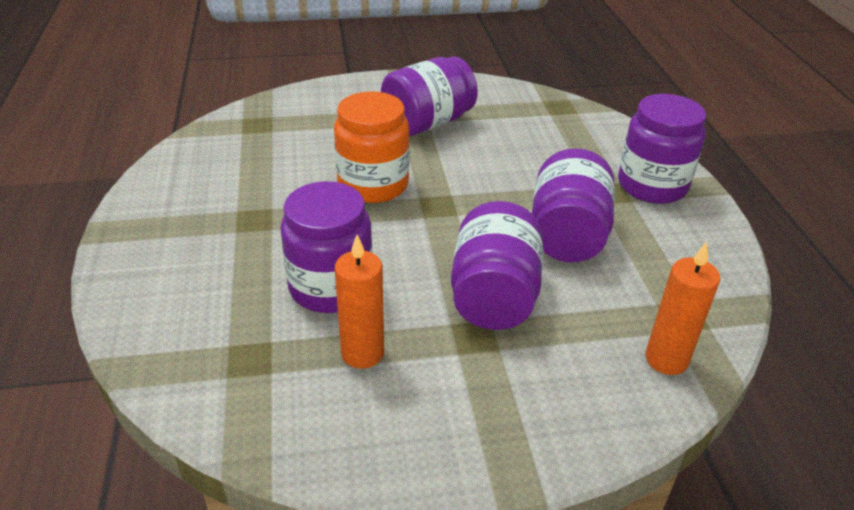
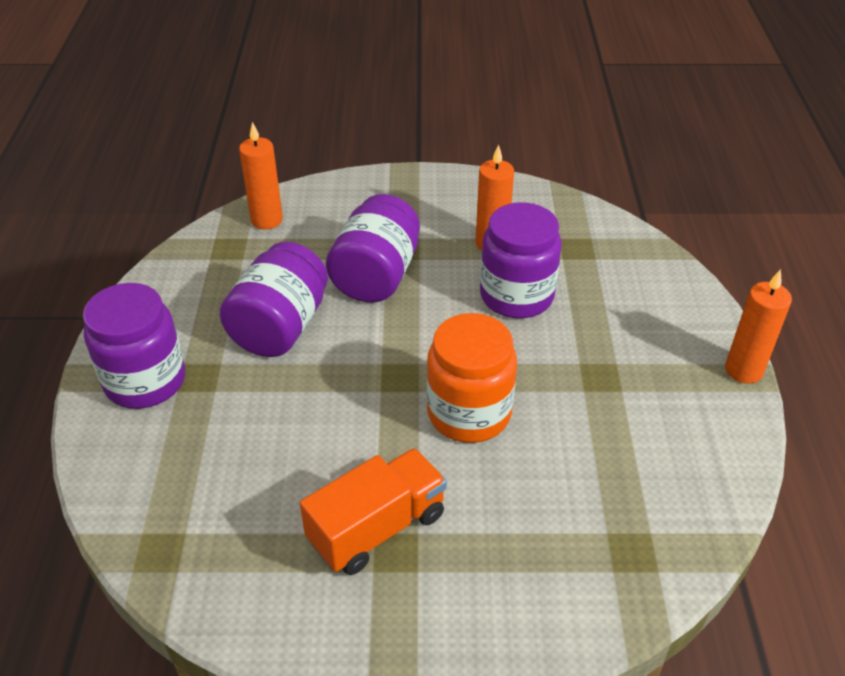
camera: 170 degrees left, 5 degrees up
purple jar [381,56,478,136] -> orange truck [300,448,447,575]
none -> orange candle [725,269,792,384]

